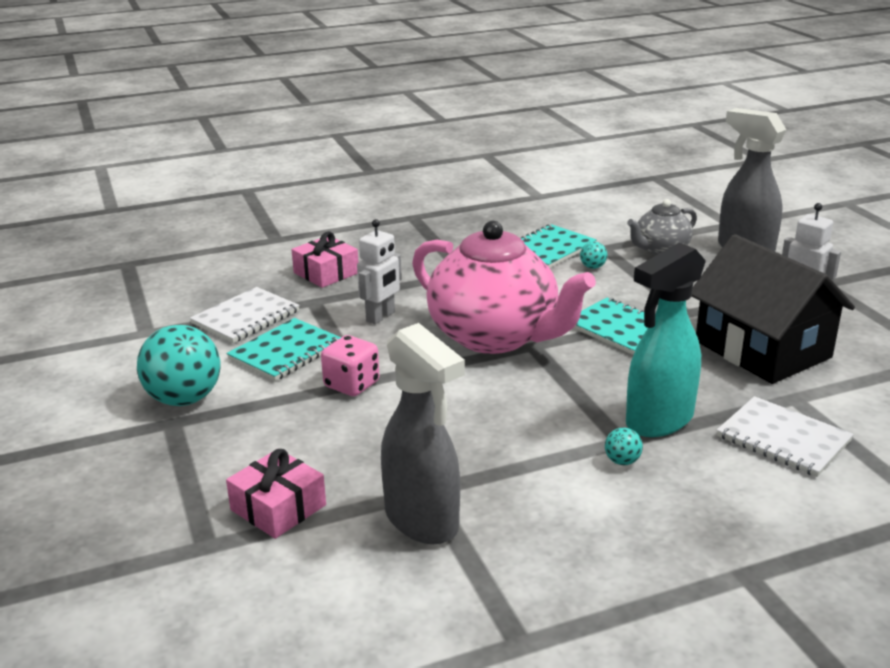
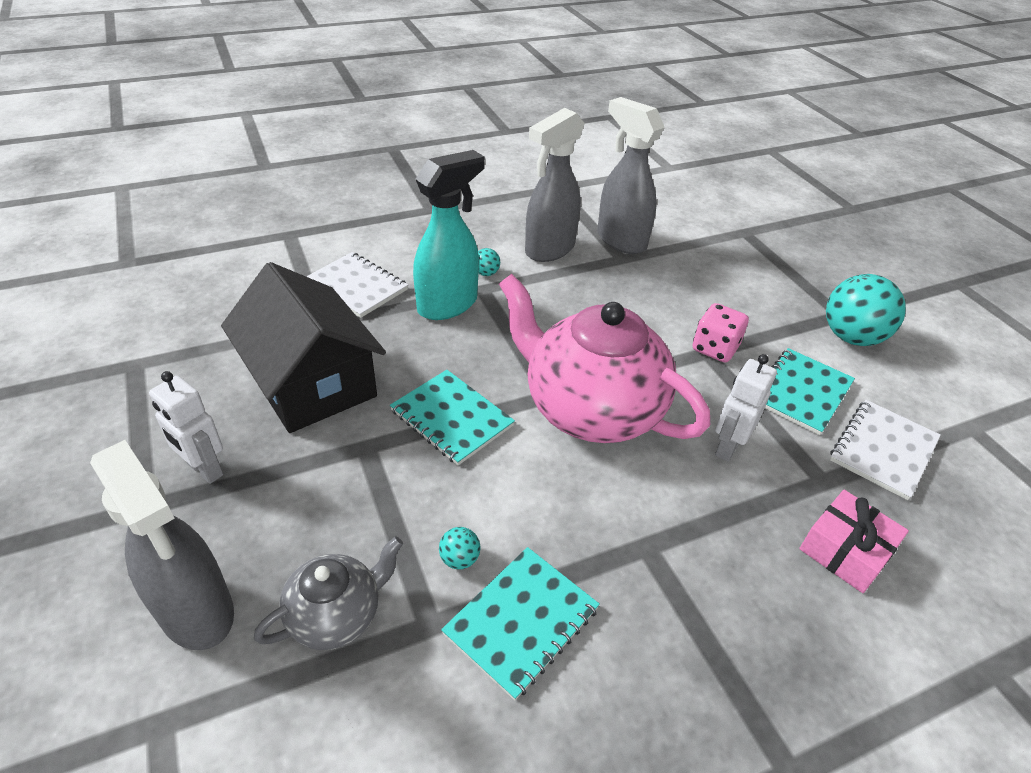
camera: 175 degrees right, 15 degrees up
pink gift [226,449,326,539] -> none
none -> grey spray bottle [525,108,585,262]

